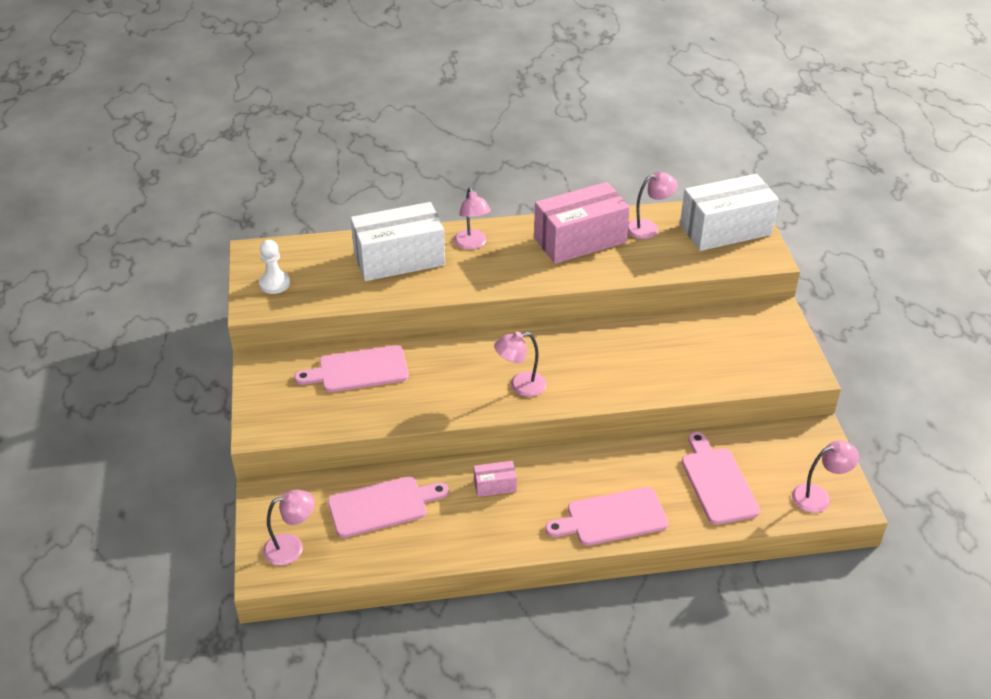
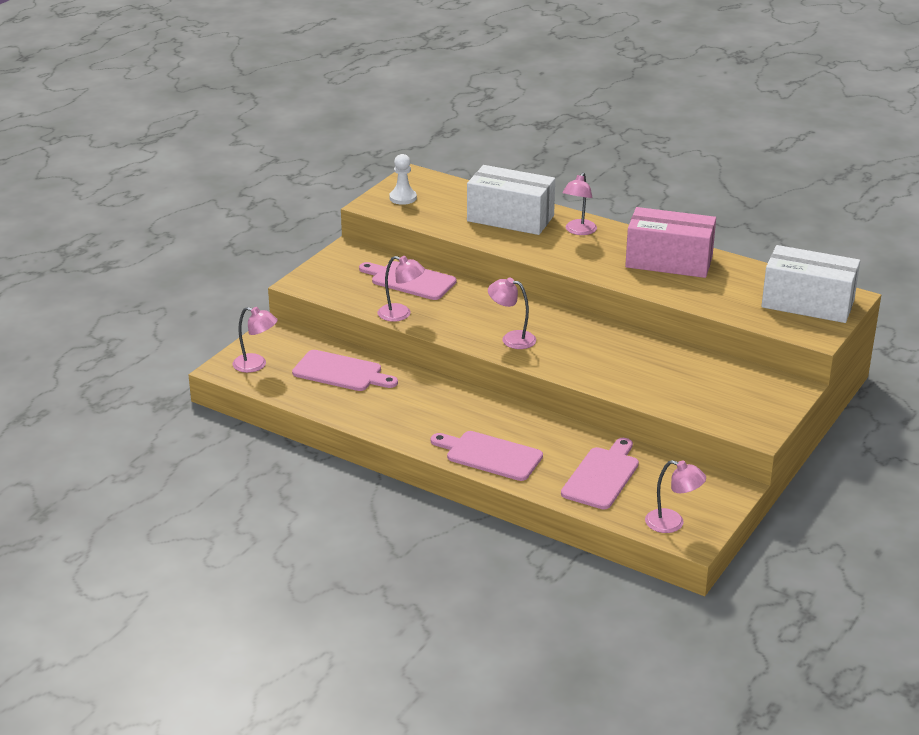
camera: 40 degrees right, 10 degrees down
pink box [474,461,517,497] -> none
pink lamp [627,172,678,239] -> pink lamp moved to [378,256,425,322]

